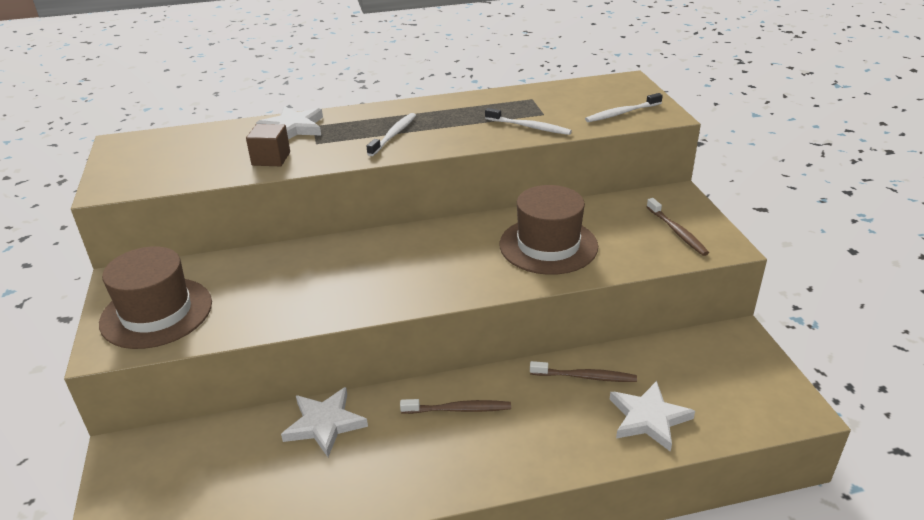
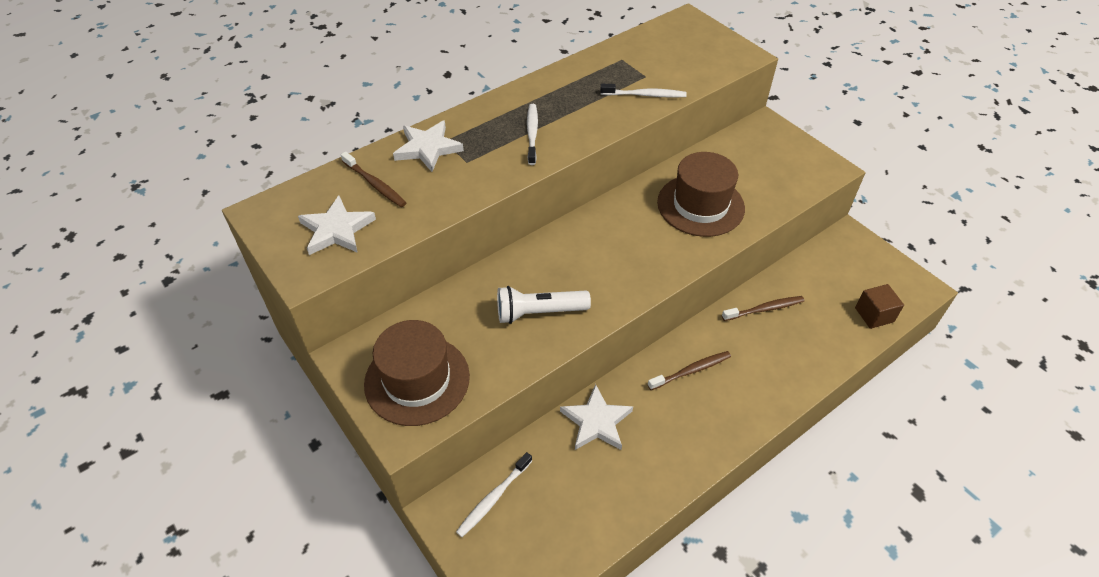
camera: 25 degrees left, 15 degrees up
brown cube [246,124,290,166] -> brown cube moved to [855,284,904,329]
white toothbrush [585,93,663,122] -> white toothbrush moved to [456,452,532,537]
white star [609,381,695,452] -> white star moved to [298,196,376,255]
brown toothbrush [647,198,709,256] -> brown toothbrush moved to [341,151,406,207]
none -> white flashlight [497,286,591,324]

